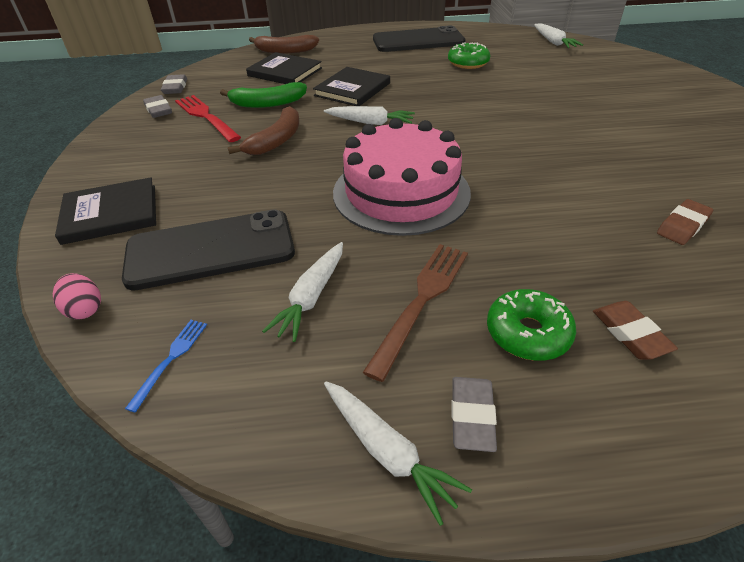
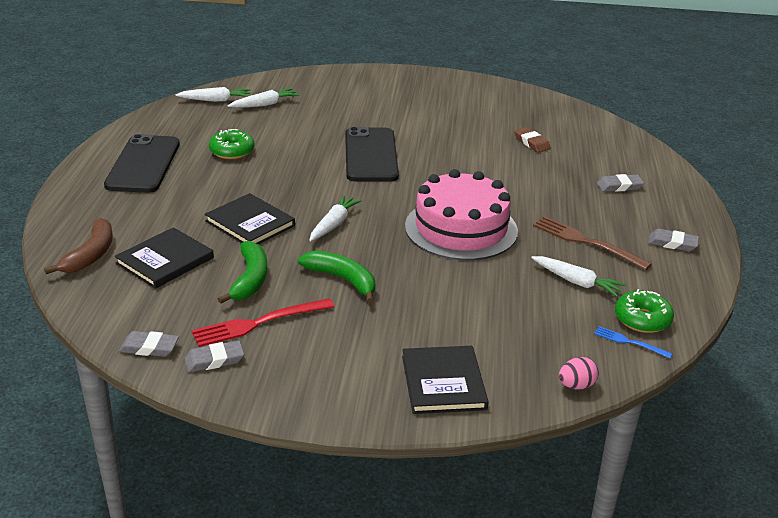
camera: 80 degrees left, 10 degrees down
black phone [122,210,295,291] -> black phone moved to [345,127,399,182]
brown banana [228,106,299,155] -> green banana [298,250,375,303]
white carrot [324,381,472,526] -> white carrot moved to [228,88,300,108]
green donut [487,289,576,361] -> green donut moved to [615,289,674,333]
brown eraser [593,301,678,360] -> grey eraser [597,174,644,192]

